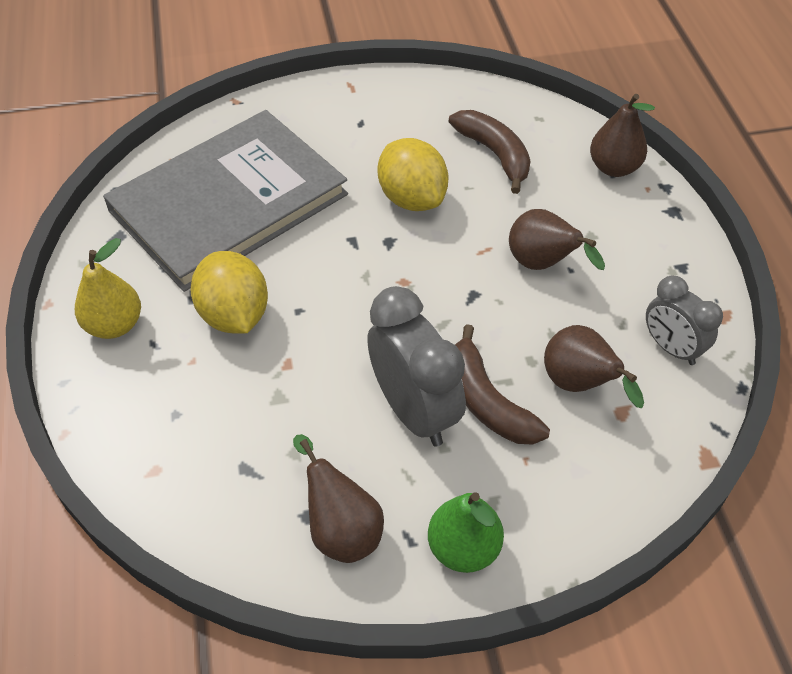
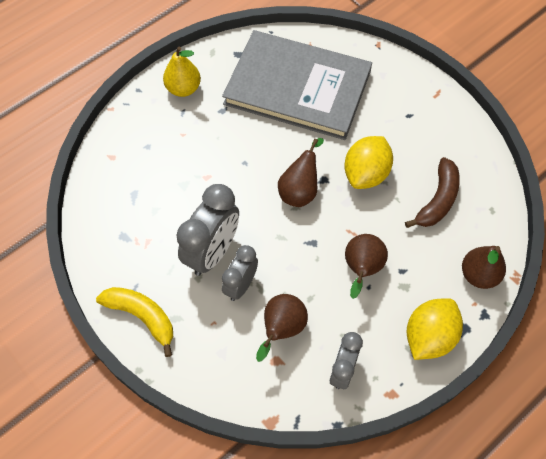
camera: 60 degrees right, 10 degrees up
yellow lemon [191,251,268,334] -> yellow lemon moved to [407,298,463,360]
brown pear [293,434,384,563] -> brown pear moved to [278,138,324,207]
green pear [428,492,504,573] -> yellow banana [96,287,173,357]
brown banana [455,324,550,445] -> grey clock [222,245,258,301]

